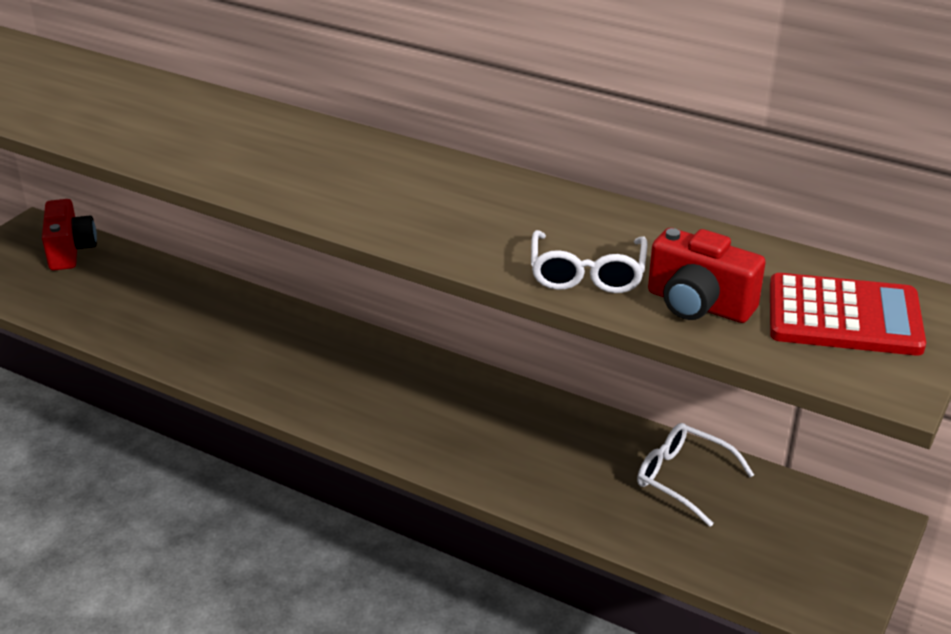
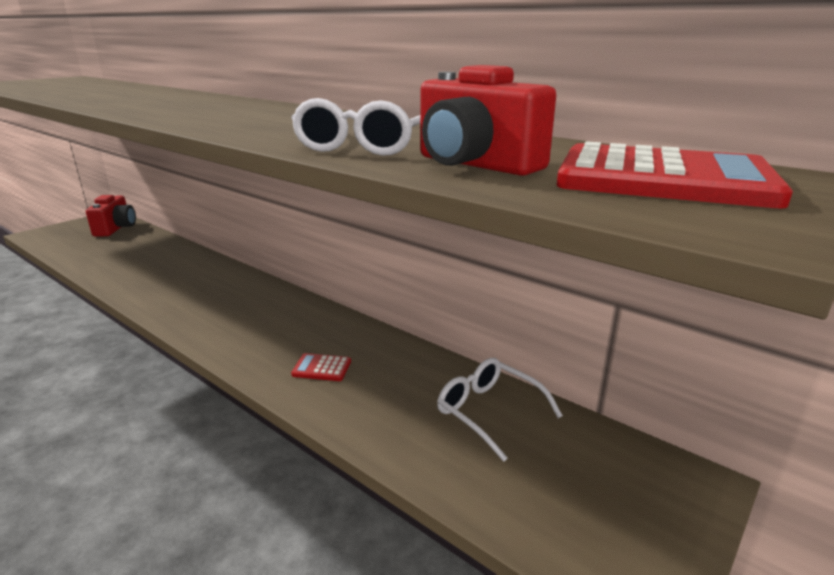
camera: 10 degrees right, 10 degrees down
none -> red calculator [291,353,351,381]

